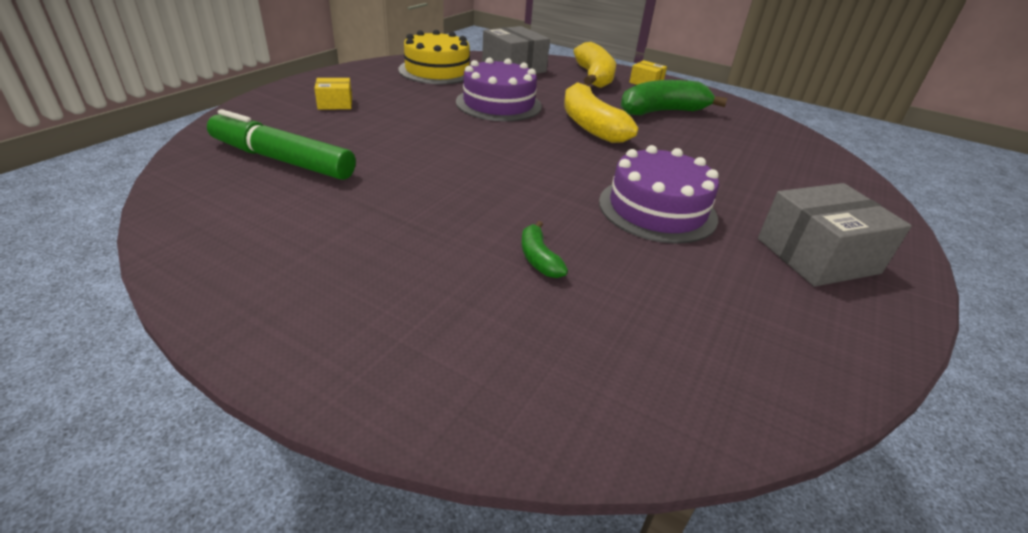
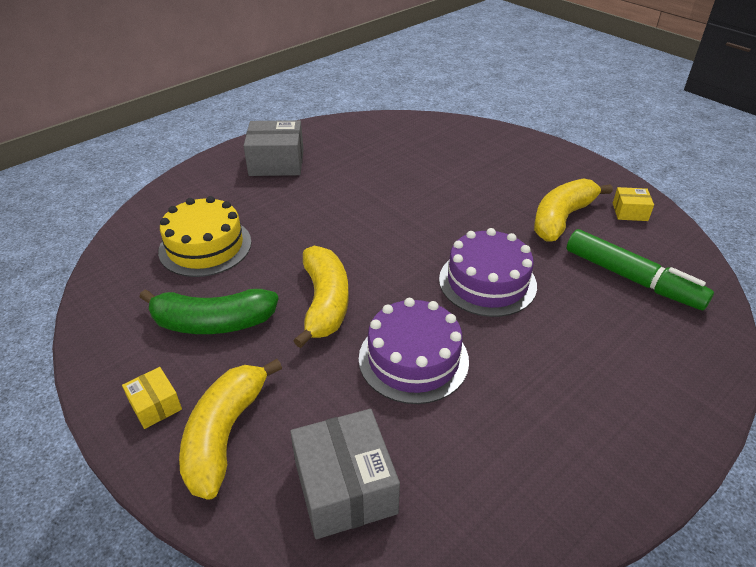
camera: 160 degrees left, 5 degrees up
yellow box [314,78,352,110] -> yellow box moved to [613,187,654,221]
yellow cake [398,30,470,84] -> yellow cake moved to [158,196,251,277]
green banana [521,221,568,278] -> none
purple cake [599,145,719,243] -> purple cake moved to [439,228,537,317]
none -> yellow banana [534,178,613,241]

